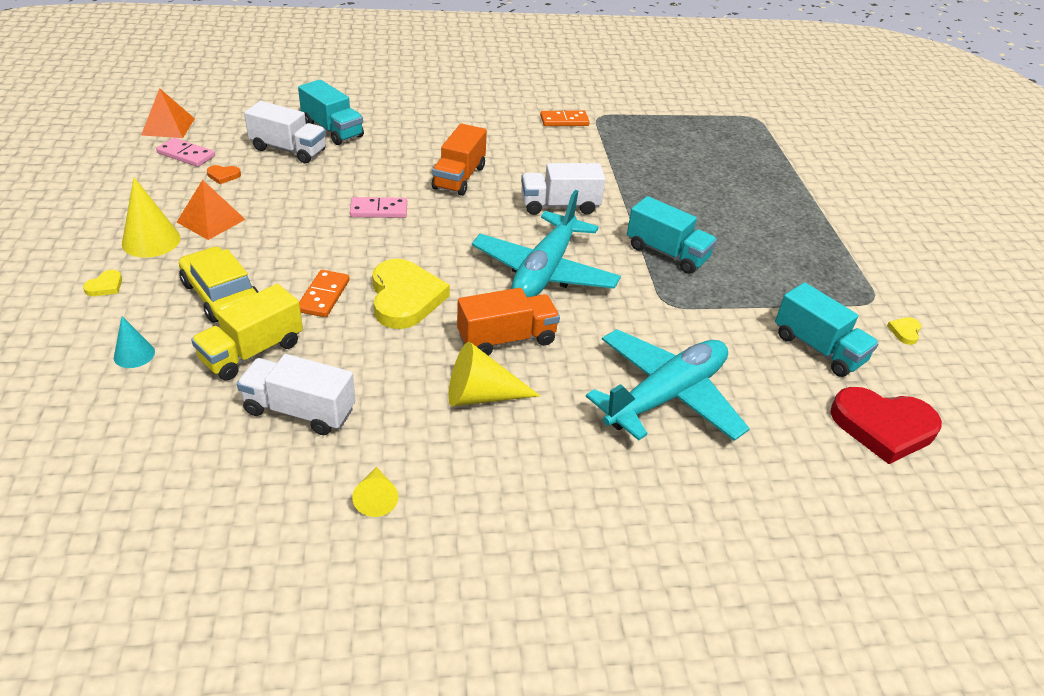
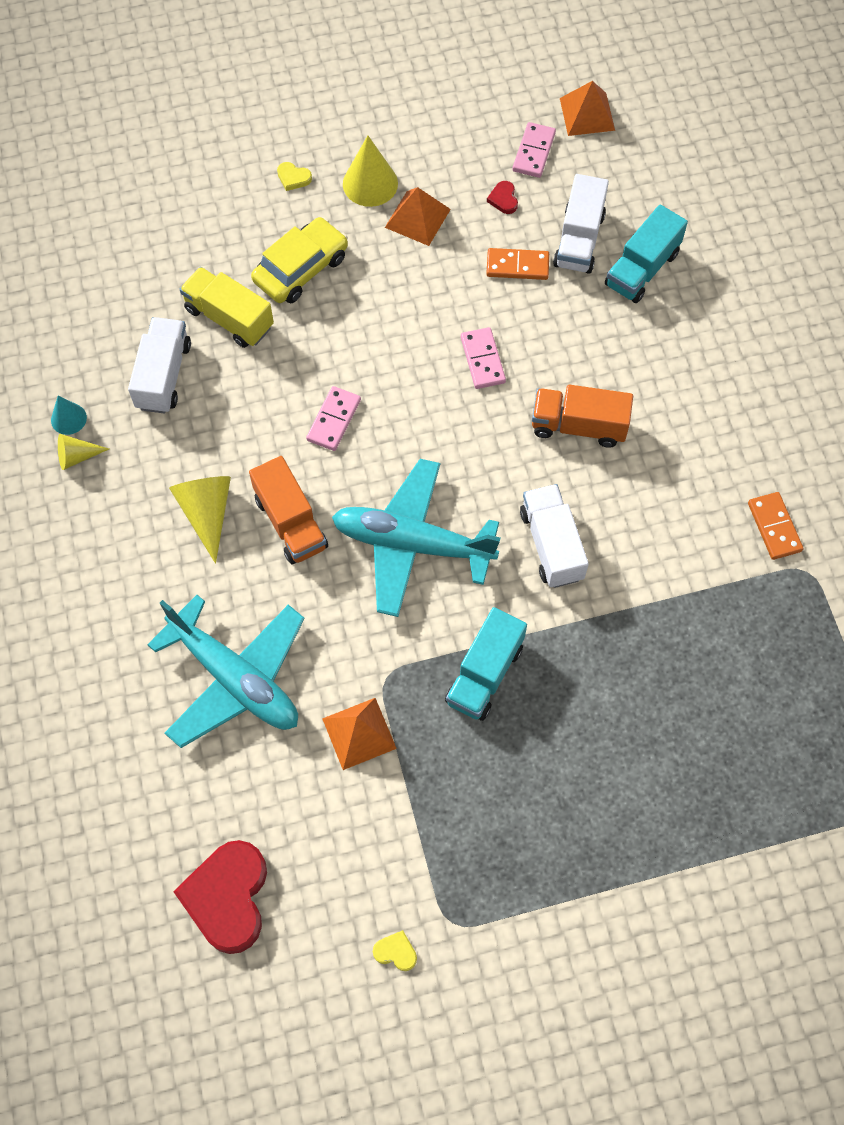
camera: 85 degrees right, 25 degrees up
turquoise cone [114,316,155,368] -> turquoise cone moved to [51,396,87,435]
orange heart [207,165,241,184] -> red heart [487,181,518,214]
orange domino [299,270,349,317] -> orange domino moved to [486,248,549,280]
yellow heart [372,259,450,329] -> pink domino [306,386,361,451]
turquoise truck [775,282,879,377] -> none
none -> orange pyramid [322,698,397,770]

